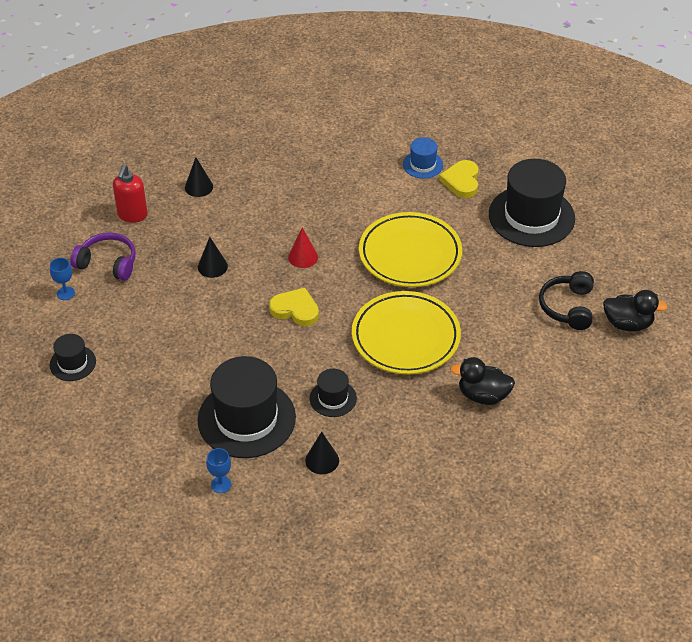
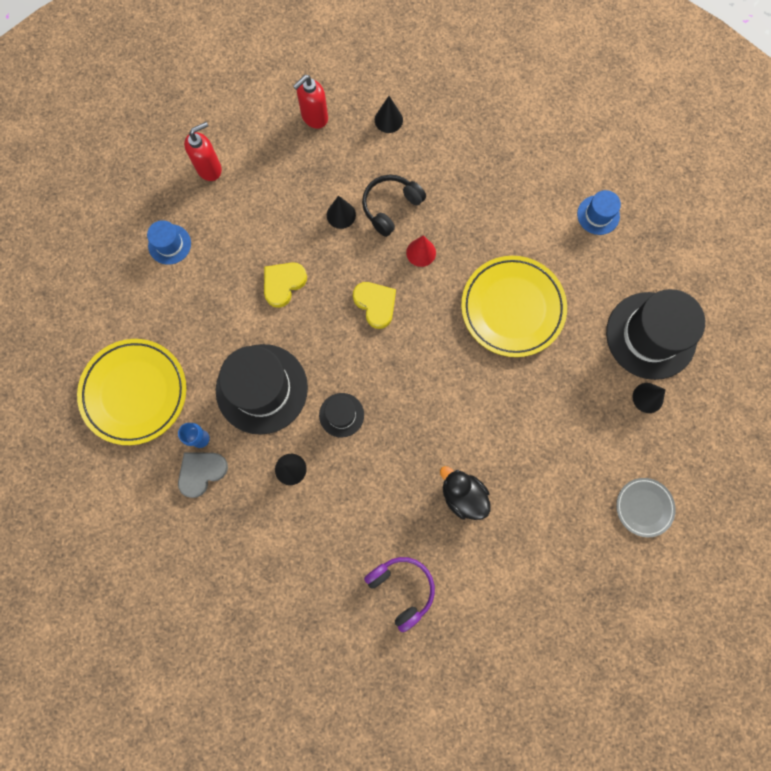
camera: 35 degrees right, 30 degrees up
blue goblet [50,258,75,300] -> red soap dispenser [184,122,222,181]
black hat [50,334,96,381] -> blue hat [147,220,191,265]
purple headphones [70,232,136,281] -> purple headphones moved to [364,557,435,632]
yellow plate [352,291,461,374] -> yellow plate moved to [77,339,186,445]
yellow heart [439,160,479,198] -> yellow heart moved to [264,262,307,308]
black headphones [539,271,594,330] -> black headphones moved to [362,175,426,237]
black duck [603,290,668,331] -> grey plate [616,478,676,537]
none -> grey heart [178,453,228,498]
none -> black cone [632,383,666,413]

